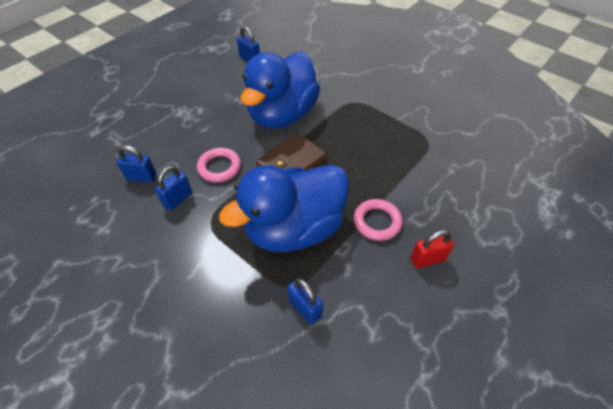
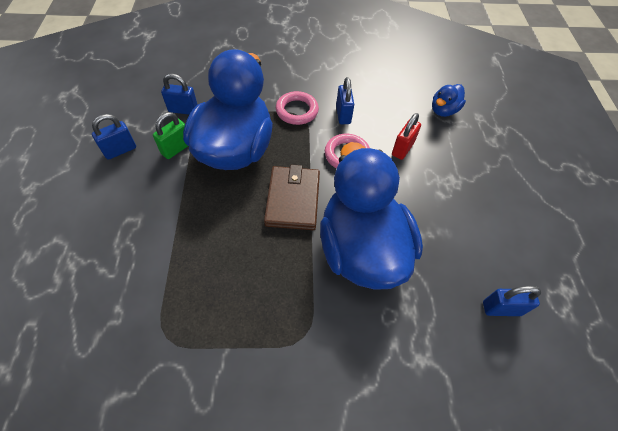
camera: 135 degrees right, 5 degrees up
blue padlock [116,145,156,182] -> blue padlock moved to [92,114,136,160]
pink ring [354,199,402,241] -> pink ring moved to [276,91,319,125]
red padlock [411,230,454,268] -> red padlock moved to [392,113,421,160]
none -> green padlock [153,112,188,159]
none -> blue duck [432,84,466,117]

